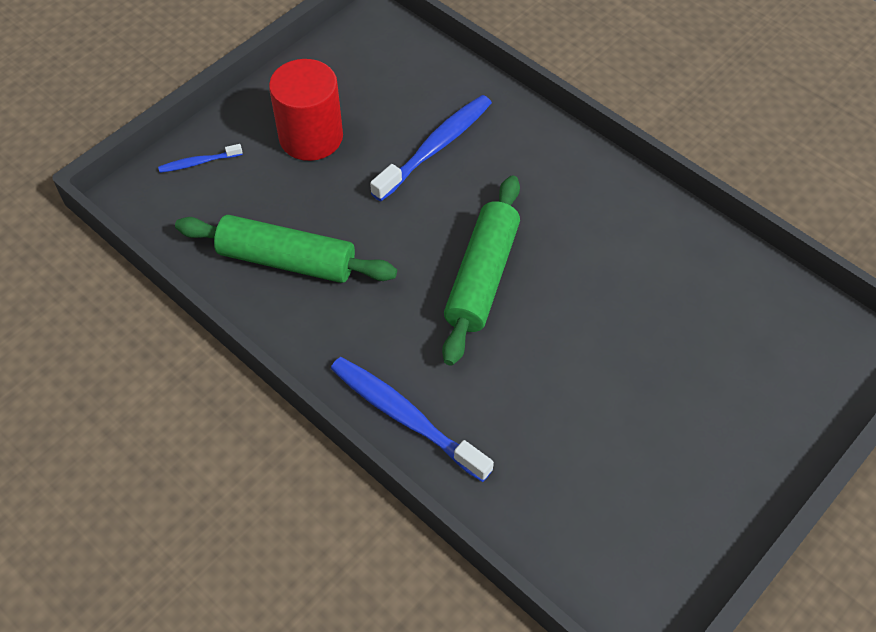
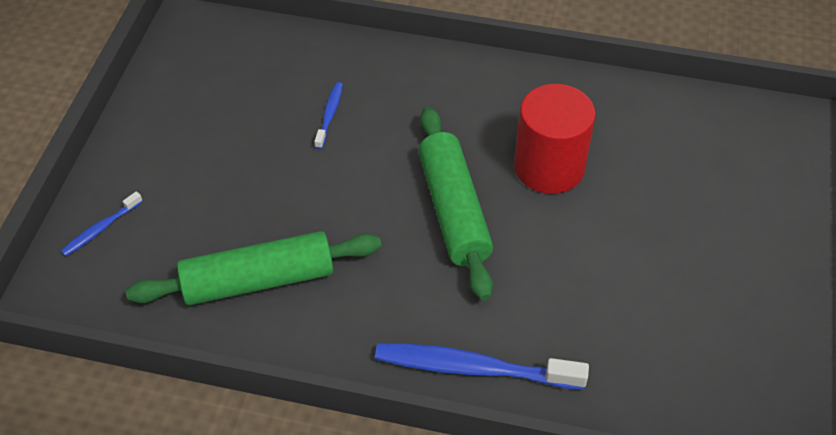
camera: 30 degrees left, 5 degrees down
red cylinder [269,59,343,161] -> red cylinder moved to [514,84,596,194]
blue toothbrush [370,95,492,201] -> blue toothbrush [314,82,343,149], size x0.50

